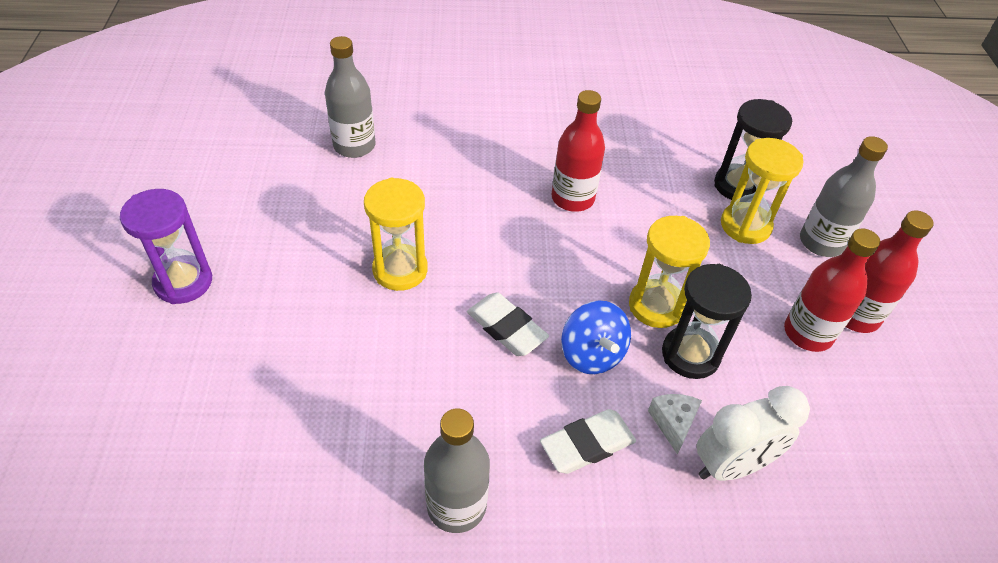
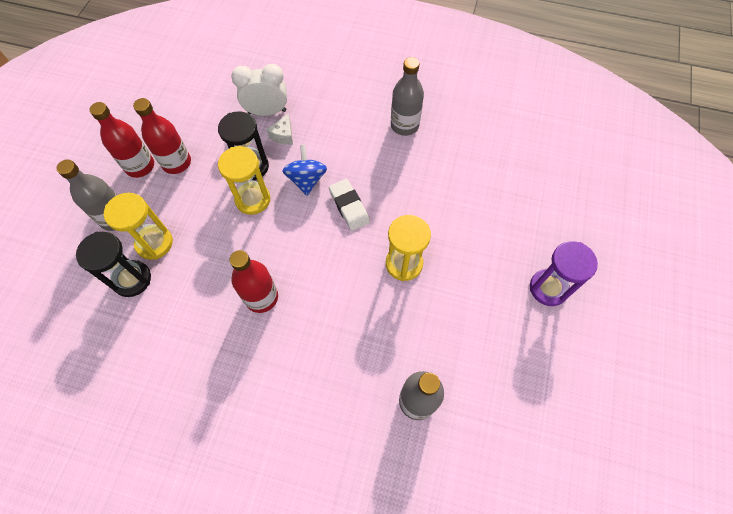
camera: 160 degrees left, 15 degrees up
white eraser [540,409,636,474] -> none

